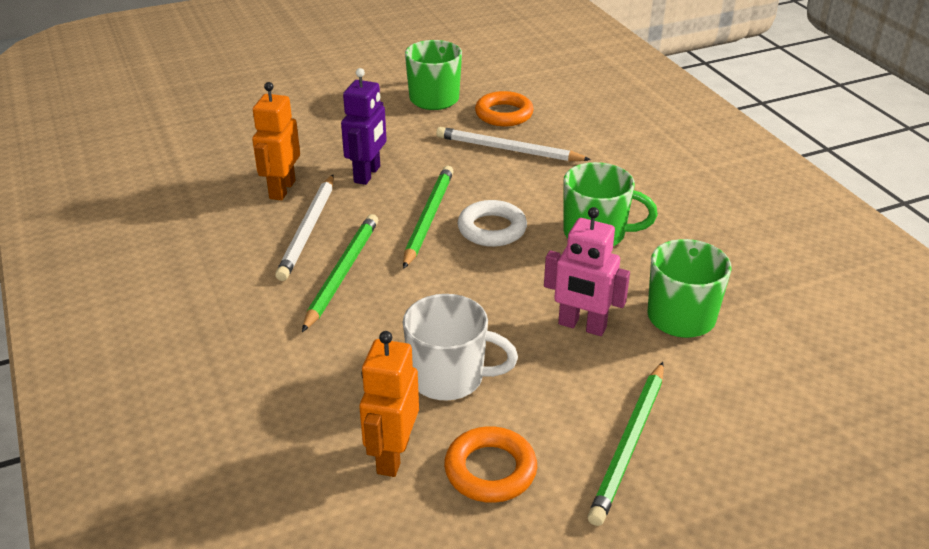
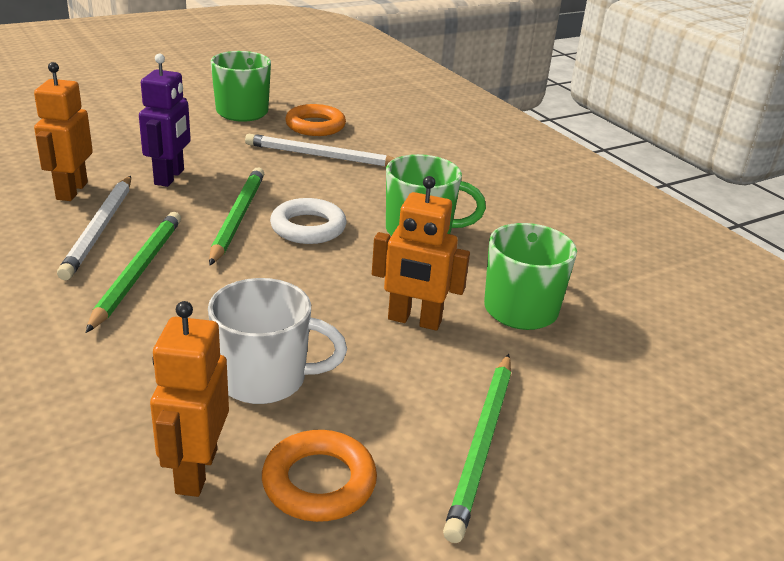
camera: 10 degrees left, 5 degrees down
pink robot [544,207,630,336] -> orange robot [372,176,470,331]

